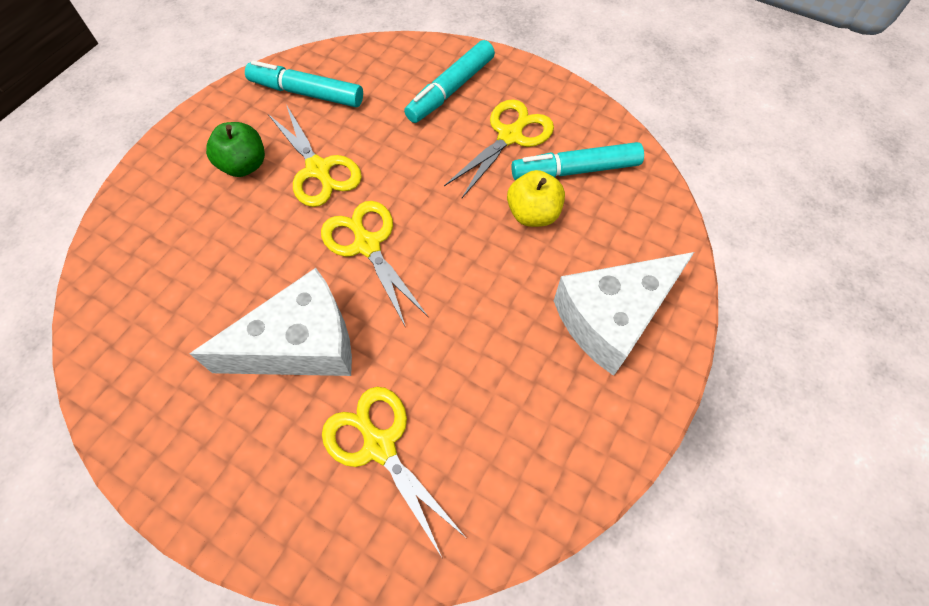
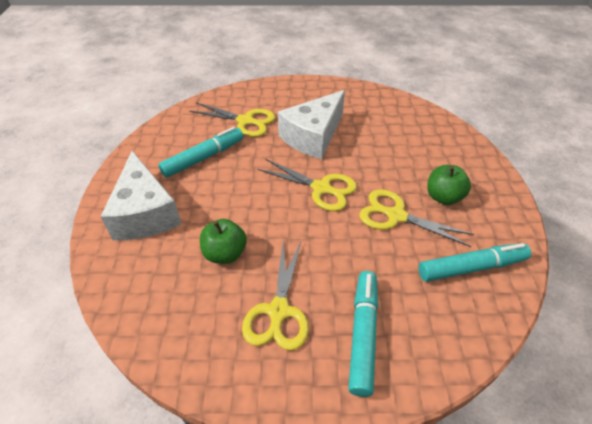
camera: 150 degrees right, 15 degrees down
yellow apple [507,170,565,227] -> green apple [200,219,247,264]
turquoise marker [511,142,644,180] -> turquoise marker moved to [158,127,243,178]
white cheese [554,252,694,376] -> white cheese turned 135 degrees clockwise [101,151,182,240]

